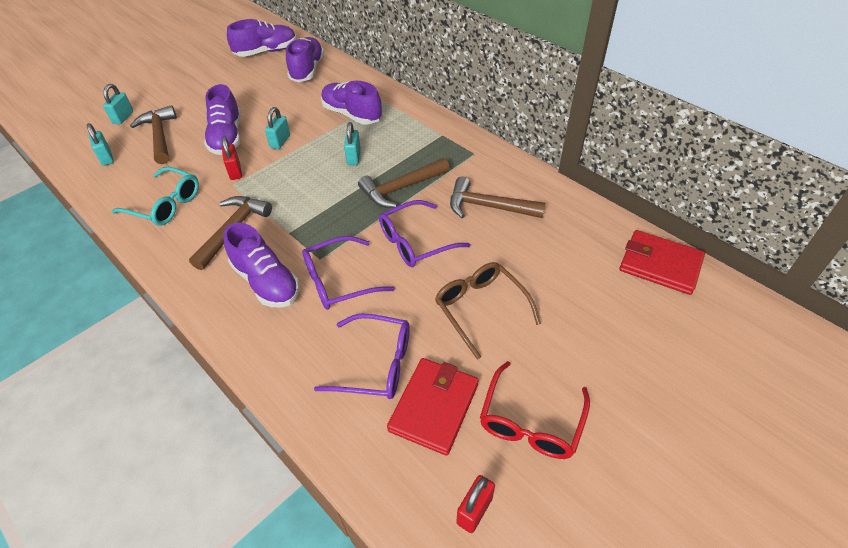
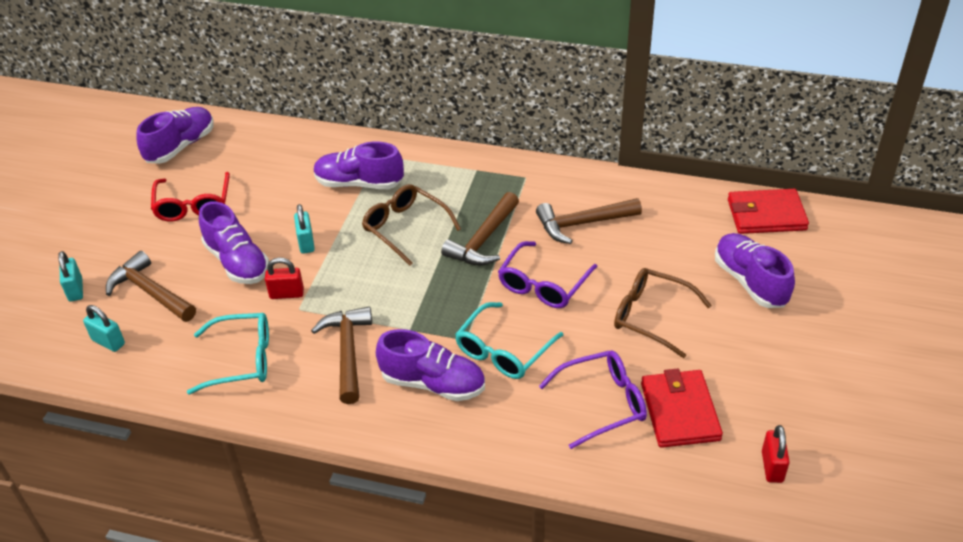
camera: 30 degrees left, 5 degrees down
red padlock [222,136,242,180] -> red padlock turned 45 degrees counterclockwise [265,257,304,299]
purple shoe [286,37,324,82] -> purple shoe moved to [715,233,795,308]
purple glasses [302,236,395,310] -> turquoise glasses [455,302,563,379]
turquoise padlock [344,122,361,165] -> brown glasses [362,184,461,266]
red glasses [480,361,590,459] -> red glasses moved to [151,172,230,221]

